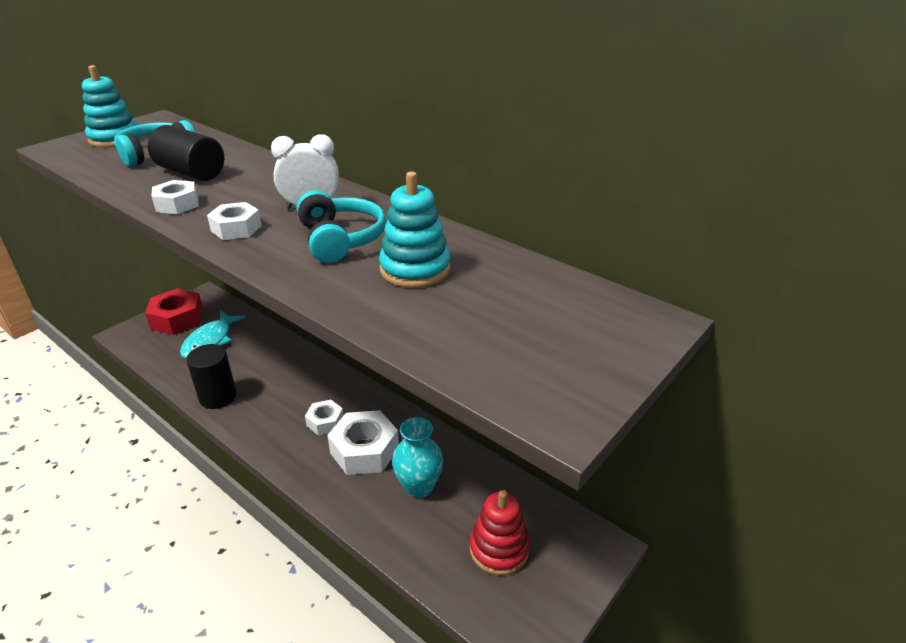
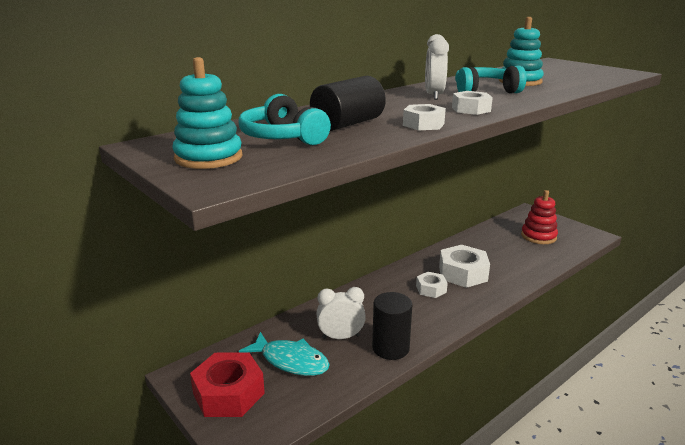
camera: 80 degrees left, 10 degrees down
turquoise vase [392,417,443,498] -> none
none -> white clock [317,287,366,339]

